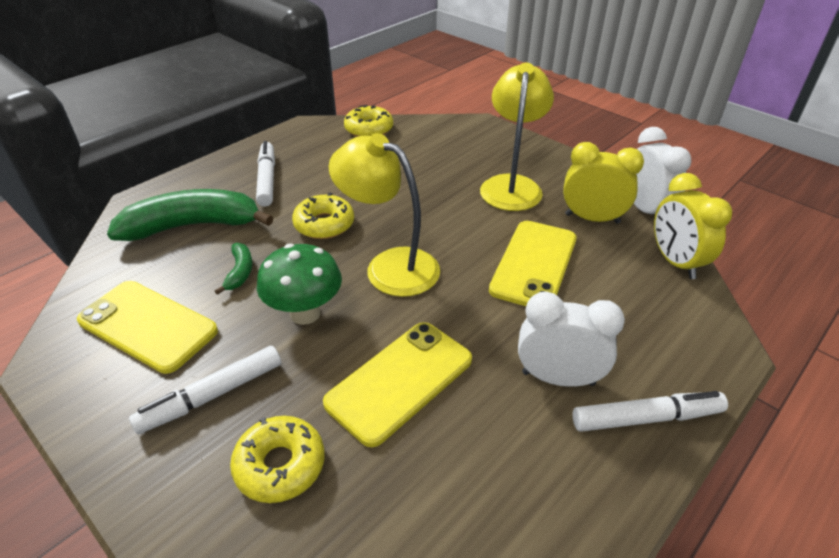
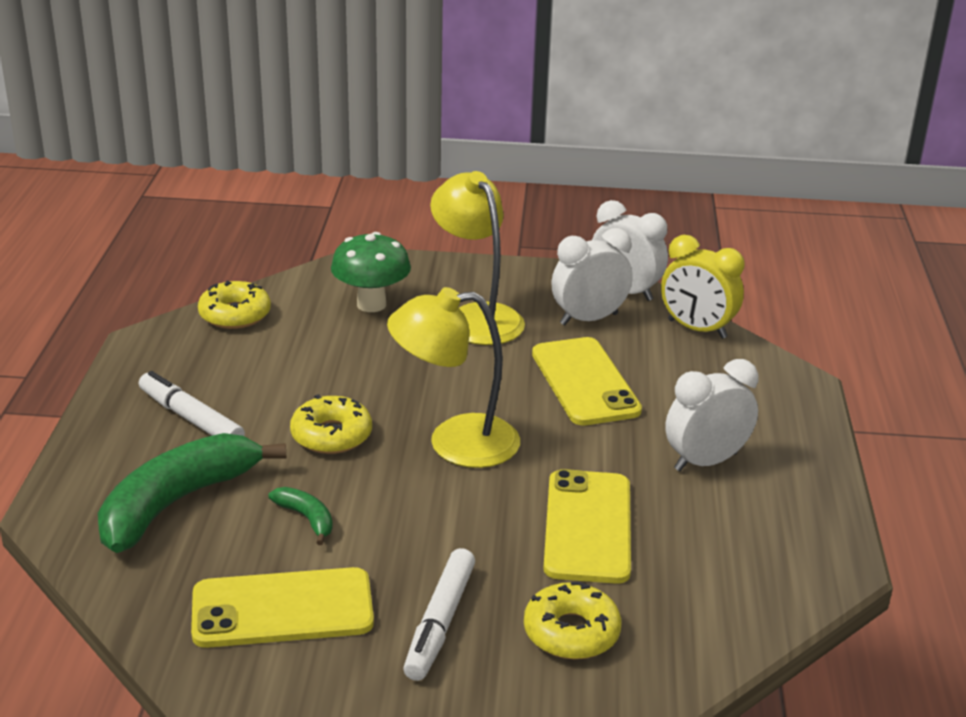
camera: 40 degrees left, 10 degrees down
green mushroom [257,244,342,325] -> green mushroom moved to [331,232,411,312]
yellow clock [563,142,644,224] -> white clock [551,228,633,325]
white marker [572,391,728,432] -> none

